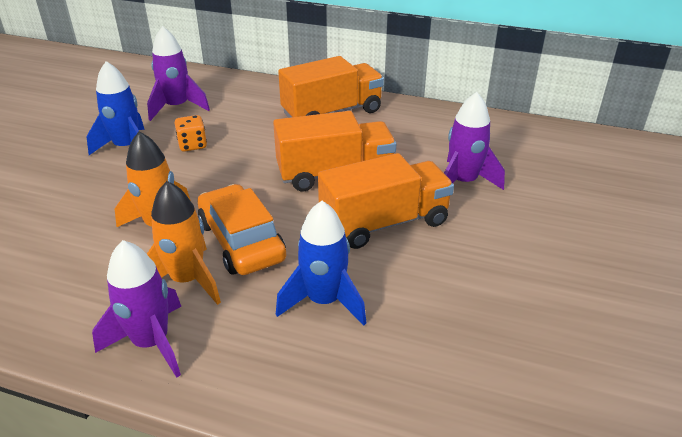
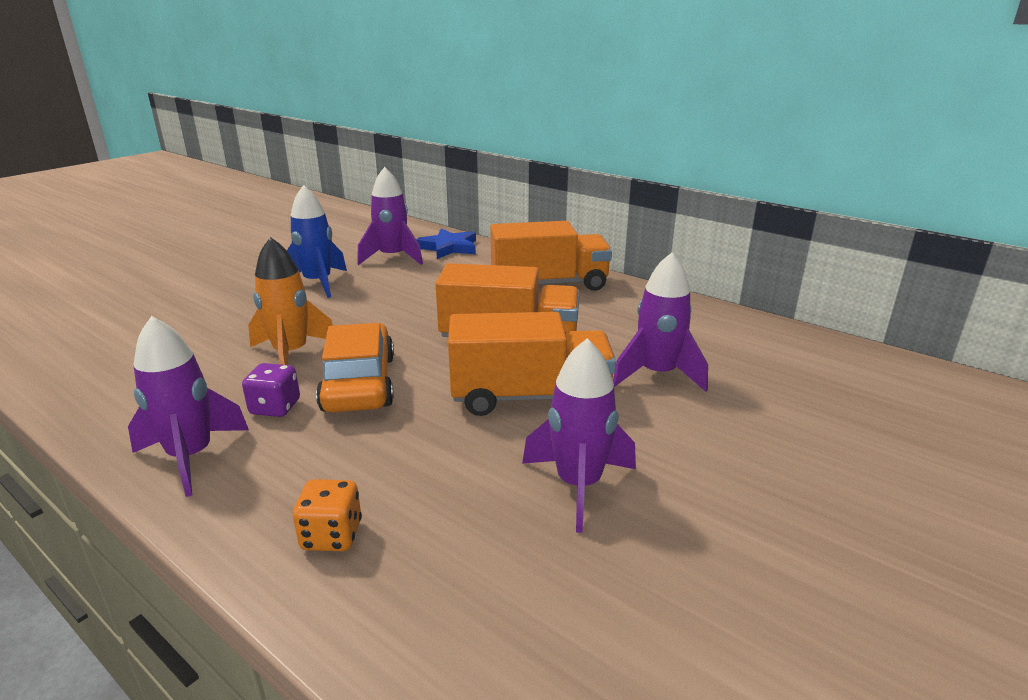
camera: 20 degrees right, 10 degrees down
orange rocket [147,181,221,305] -> purple dice [242,363,300,417]
orange dice [175,115,207,152] -> orange dice moved to [293,479,362,551]
blue rocket [276,201,366,326] -> none
none -> blue star [416,228,476,259]
none -> purple rocket [522,338,636,533]

